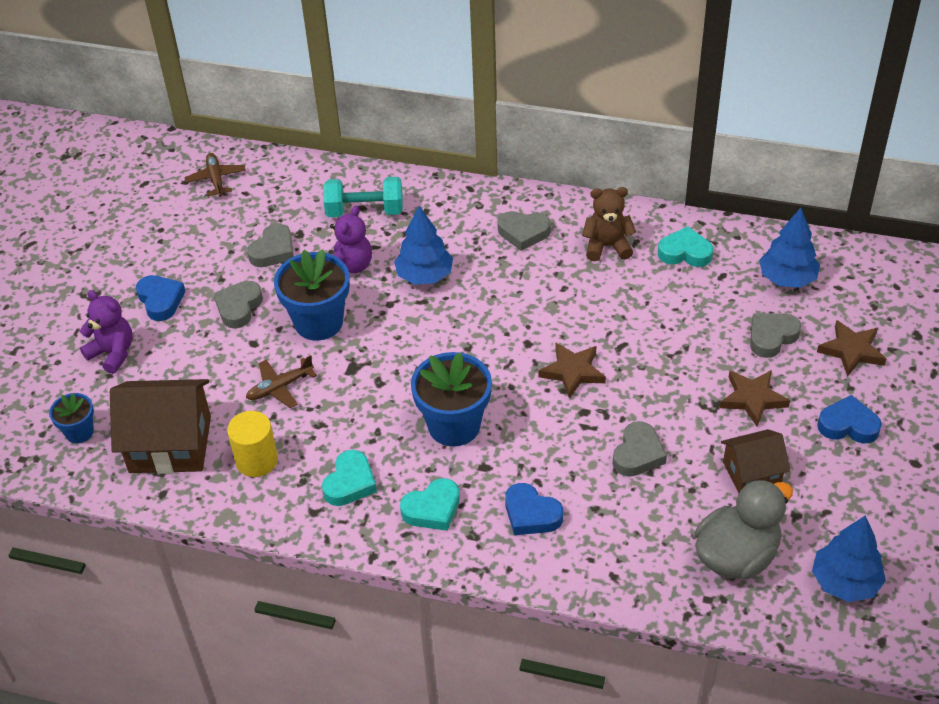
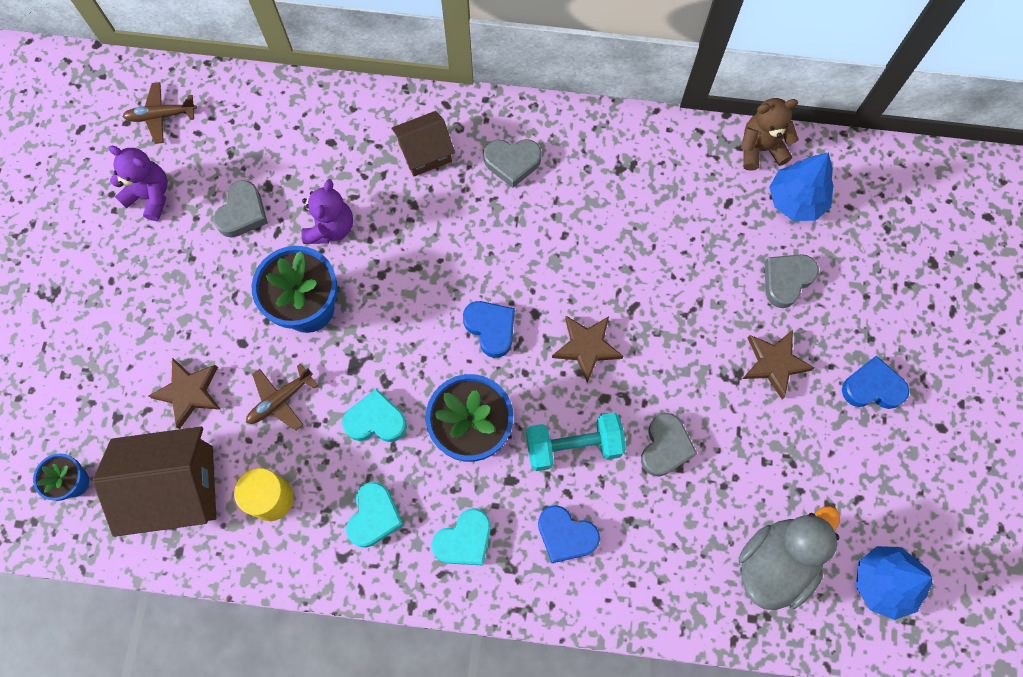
camera: 10 degrees left, 25 degrees up
purple teddy bear [80,290,133,374] -> purple teddy bear moved to [109,146,168,221]
blue heart [136,275,185,321] -> blue heart moved to [463,301,515,358]
brown plane [184,153,246,197] -> brown plane turned 75 degrees counterclockwise [122,82,197,144]
grey heart [213,281,263,329] -> none
turquoise dumbbell [323,177,403,217] -> turquoise dumbbell moved to [526,412,626,471]
blue tree [394,206,453,285] -> none
brown teddy bear [582,187,636,261] -> brown teddy bear moved to [741,98,798,171]
turquoise heart [658,226,713,267] -> turquoise heart moved to [342,389,407,442]
brown house [721,429,791,493] -> brown house moved to [391,111,455,176]
brown star [817,320,886,377] -> brown star moved to [149,358,221,429]

